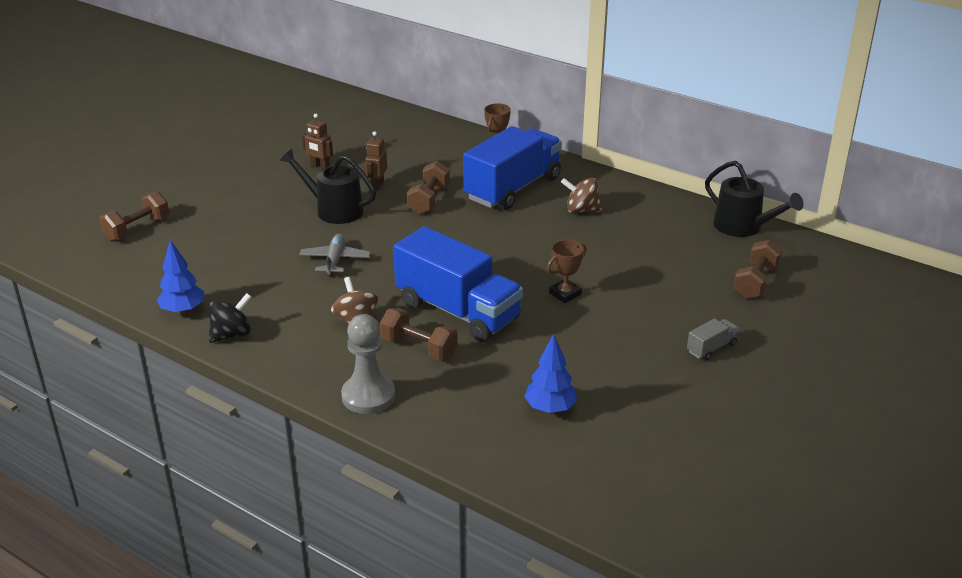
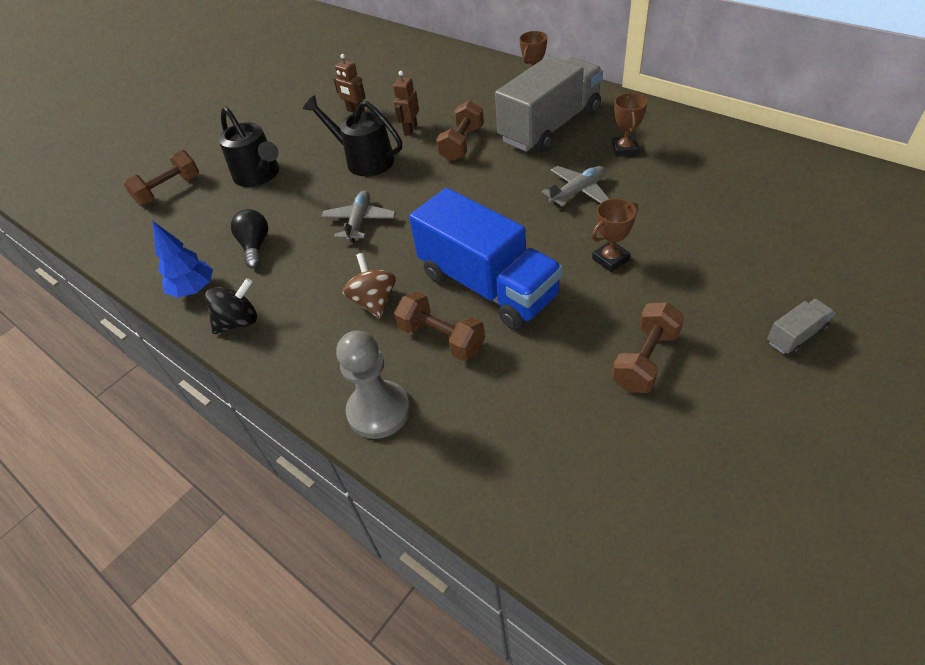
camera: 10 degrees right, 15 degrees up
blue truck [463,126,562,210] -> grey truck [495,56,603,153]
blue tree [524,334,577,413] -> none
brown spinning top [561,177,603,213] -> brown trophy [612,93,648,157]
black watering can [705,161,803,237] -> black watering can moved to [219,106,279,187]
brown dumbbell [733,240,782,299] -> brown dumbbell moved to [612,302,684,393]
none -> black light bulb [231,209,268,269]
none -> grey plane [542,166,609,207]

